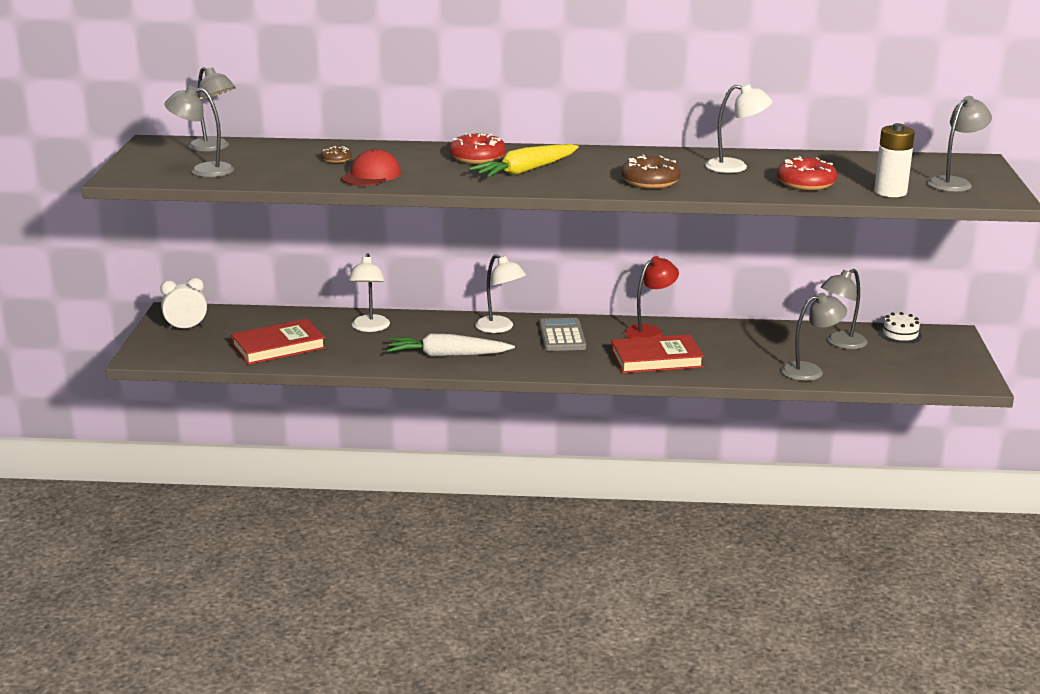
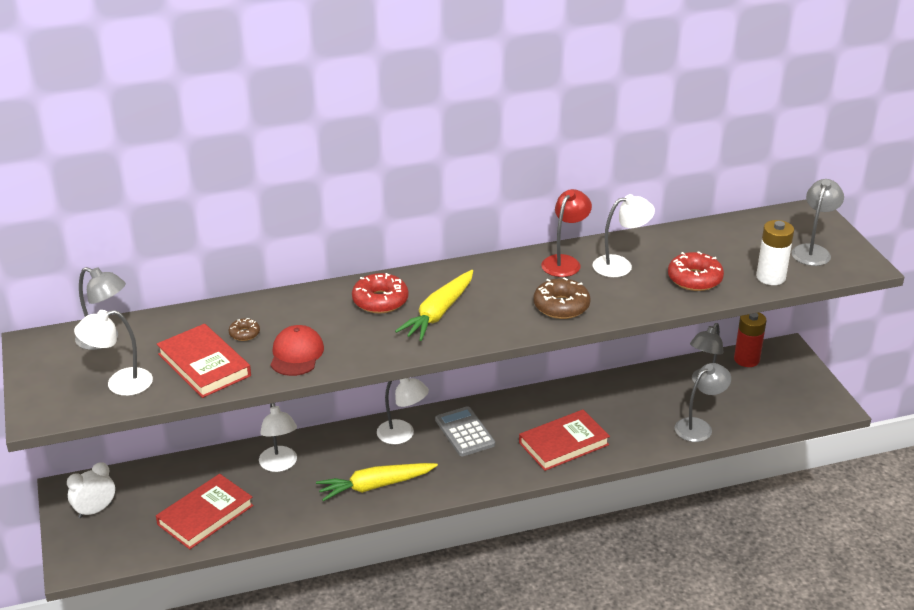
camera: 20 degrees left, 10 degrees up
grey lamp [164,86,234,177] -> white lamp [74,310,153,396]
white carrot [388,334,515,357] -> yellow carrot [316,463,438,501]
red lamp [624,256,679,338] -> red lamp moved to [541,189,592,277]
white cake [879,312,922,344] -> red battery [734,313,766,367]
none -> red book [157,324,251,398]

